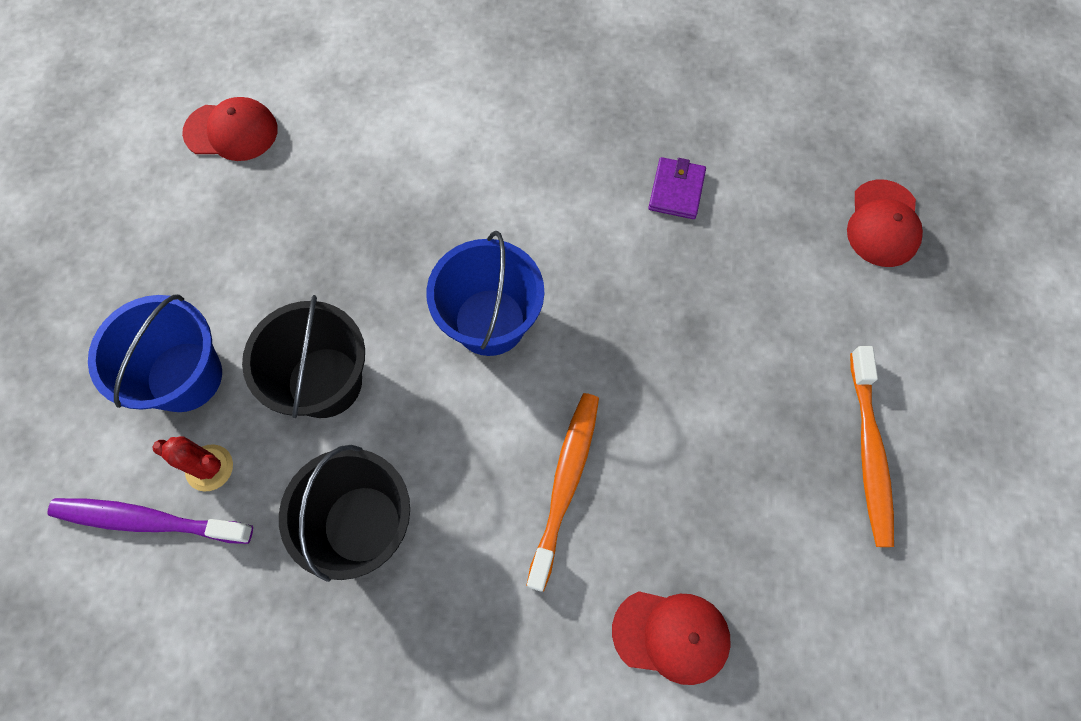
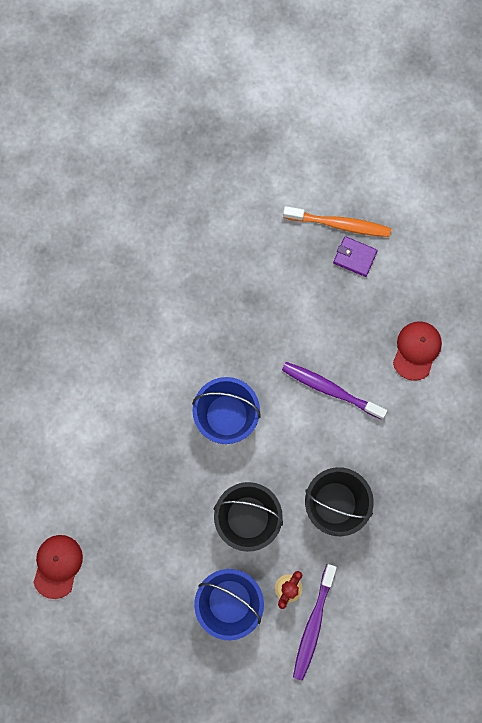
camera: 80 degrees left, 10 degrees up
orange toothbrush [526,393,599,592] -> purple toothbrush [282,362,387,420]
purple wallet [648,157,706,219] -> purple wallet moved to [333,236,378,277]
red cap [847,179,923,267] -> none

